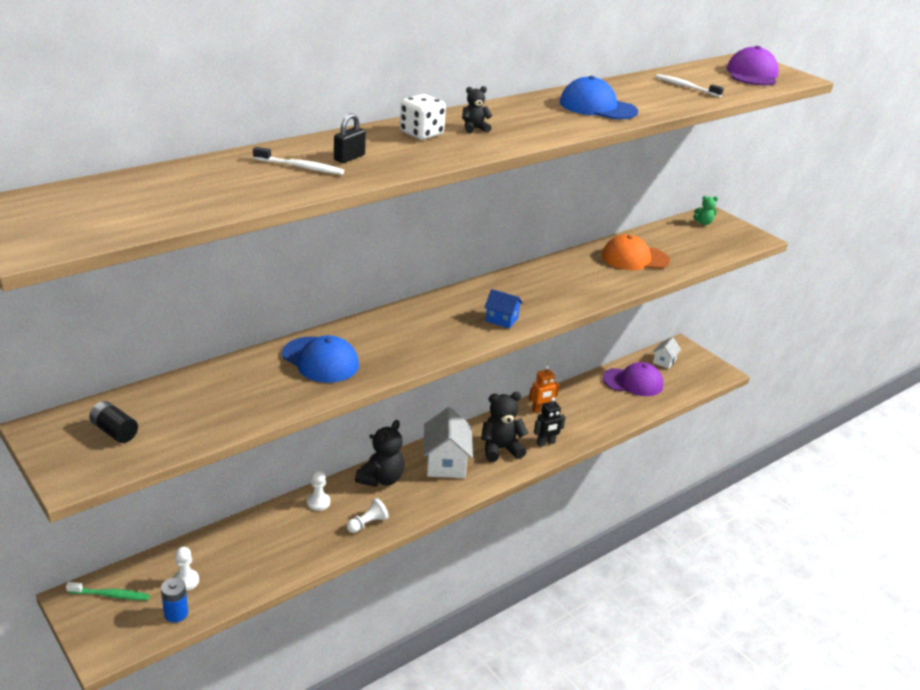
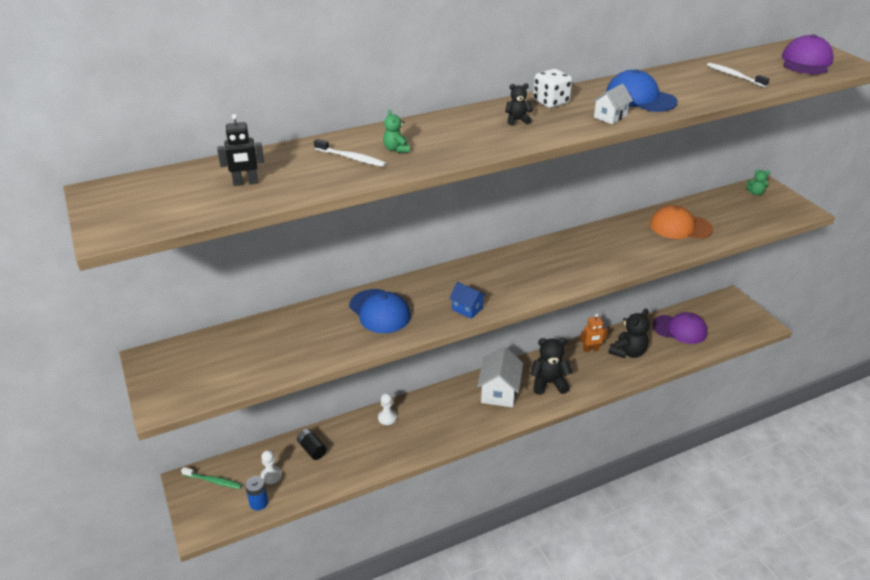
camera: 15 degrees right, 5 degrees up
black battery [89,401,138,443] -> black battery moved to [297,429,327,460]
black padlock [334,113,366,163] -> green teddy bear [383,110,410,153]
white pawn [347,498,389,533] -> none
black teddy bear [355,420,405,487] -> black teddy bear moved to [608,308,650,358]
white dice [400,94,446,140] -> white dice moved to [533,69,572,108]
blue house [484,289,523,329] -> blue house moved to [449,282,486,319]
black robot [534,397,566,447] -> black robot moved to [217,114,264,186]
white house [653,337,681,369] -> white house moved to [592,84,633,124]

